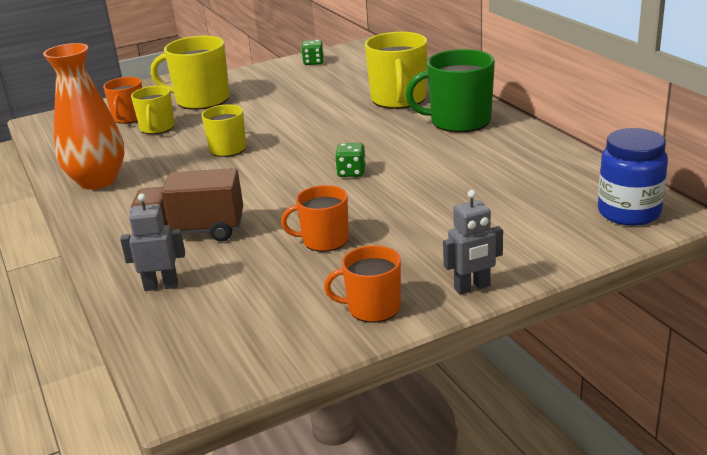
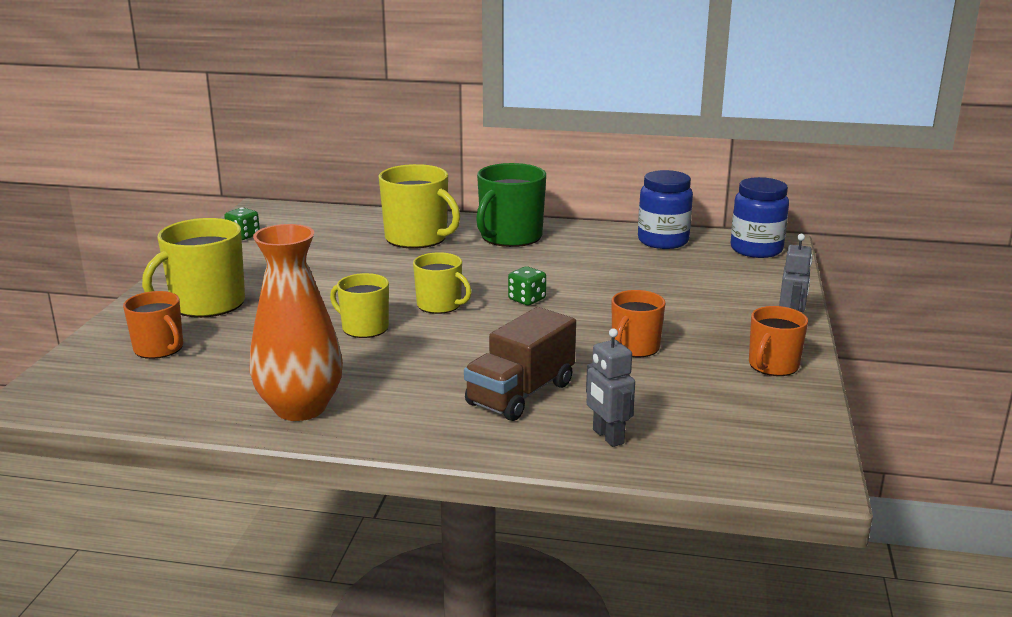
camera: 55 degrees left, 5 degrees down
grey robot [120,194,185,291] -> grey robot turned 60 degrees counterclockwise [586,328,635,447]
yellow mug [131,86,175,134] -> yellow mug moved to [413,252,472,314]
none -> blue jar [638,170,693,249]

